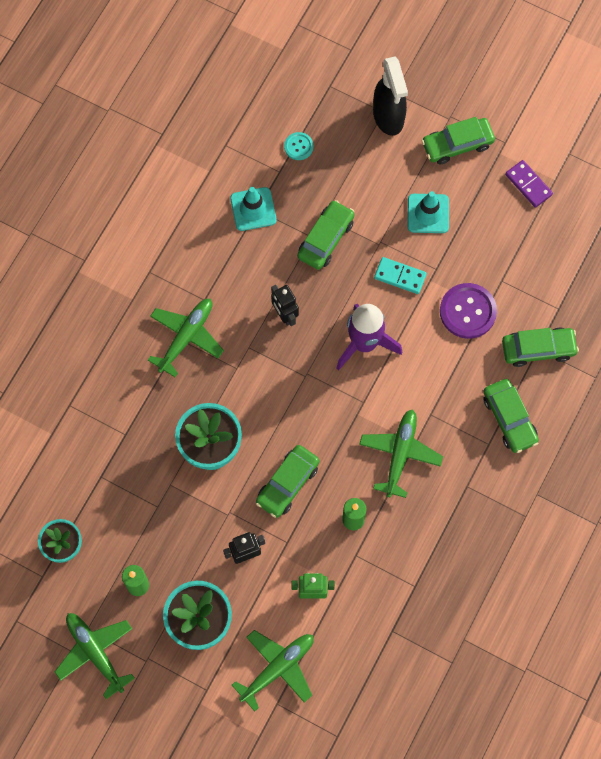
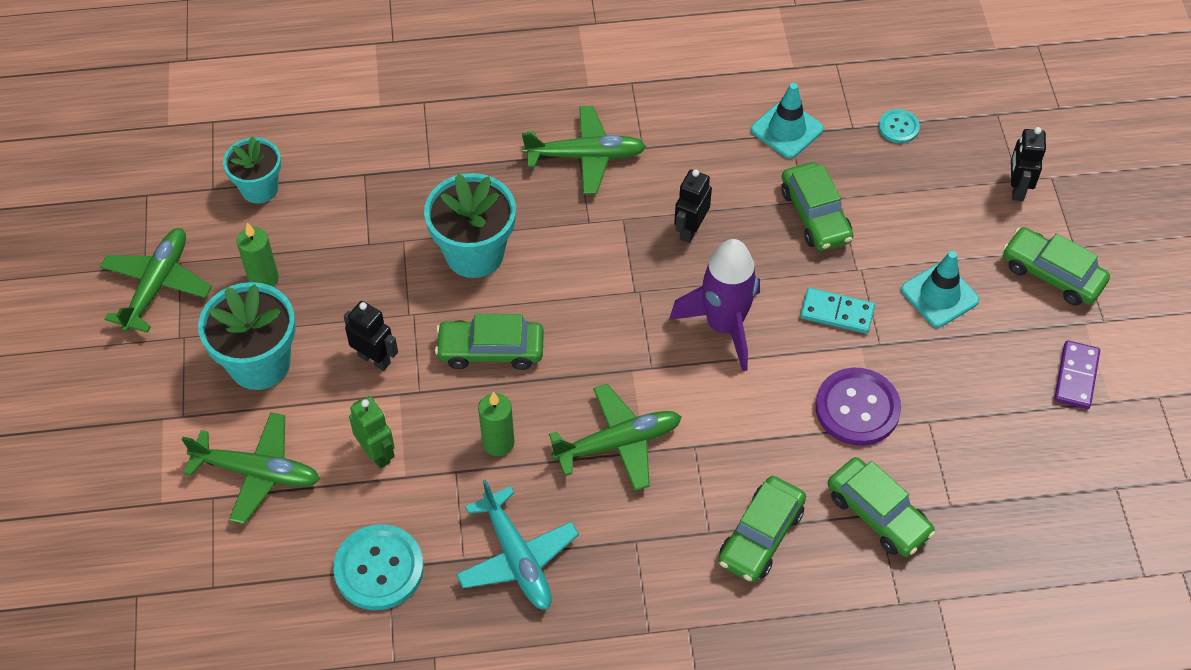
camera: 55 degrees right, 15 degrees down
green car [297,200,355,270] -> green car turned 75 degrees clockwise [781,162,853,251]
black spray bottle [373,56,408,136] -> black robot [1011,127,1046,201]
turquoise domino [374,257,427,294] -> turquoise domino turned 60 degrees counterclockwise [800,288,875,334]
none -> turquoise button [333,524,424,611]
none -> turquoise plane [456,479,579,610]

